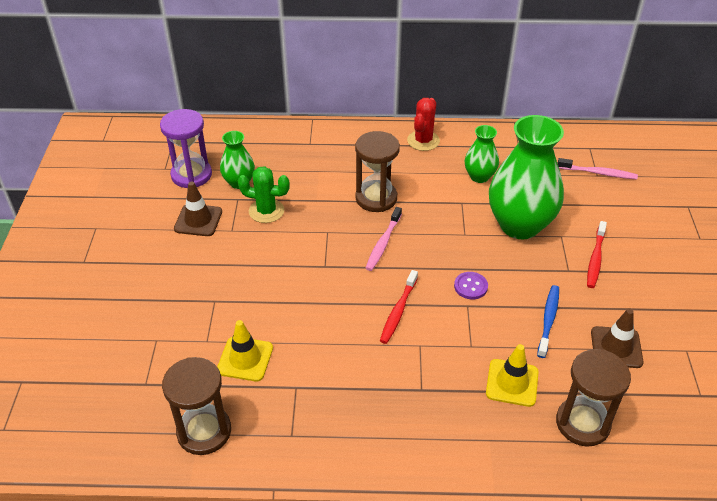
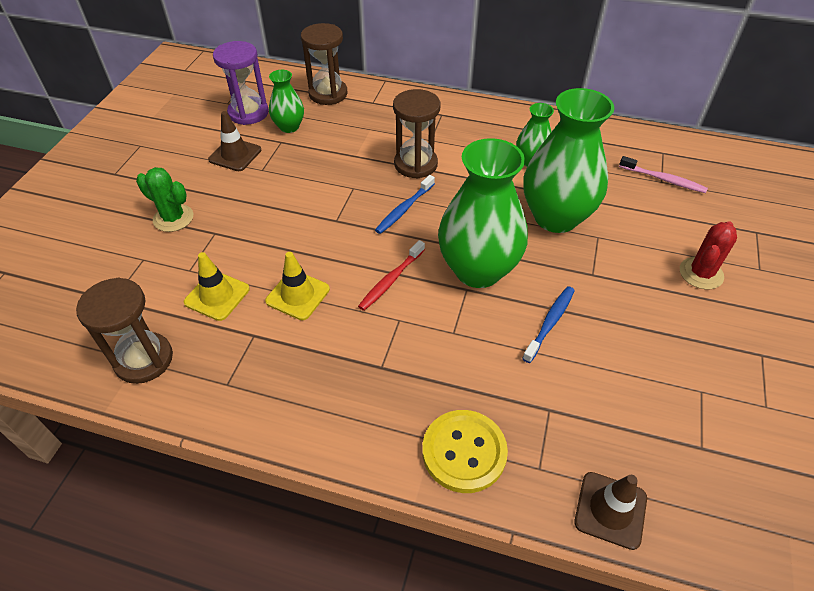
camera: 15 degrees right, 5 degrees up
green cactus [238,166,290,223] -> green cactus moved to [136,167,193,232]
pink toothbrush [366,207,402,271] -> blue toothbrush [375,175,435,234]
red cactus [407,98,440,151] -> red cactus moved to [680,221,737,289]
purple button [454,272,488,299] -> green vase [438,138,528,288]
yellow traffic cone [486,344,539,407] -> yellow traffic cone moved to [265,252,330,320]
brown hourglass [556,349,631,447] -> brown hourglass moved to [301,23,348,105]
red toothbrush [587,221,607,288] -> none
brown traffic cone [591,308,644,368] -> brown traffic cone moved to [574,472,647,550]
none -> yellow button [422,410,508,493]

